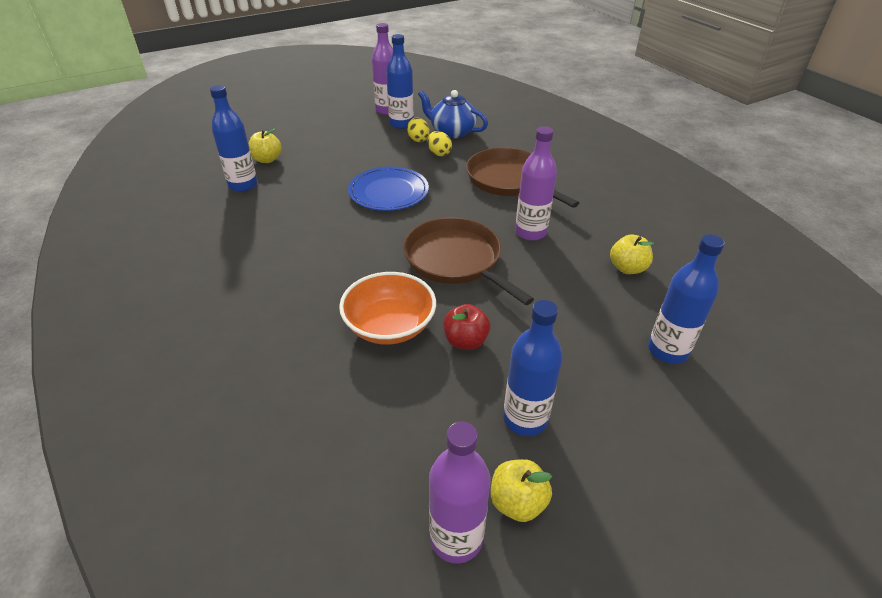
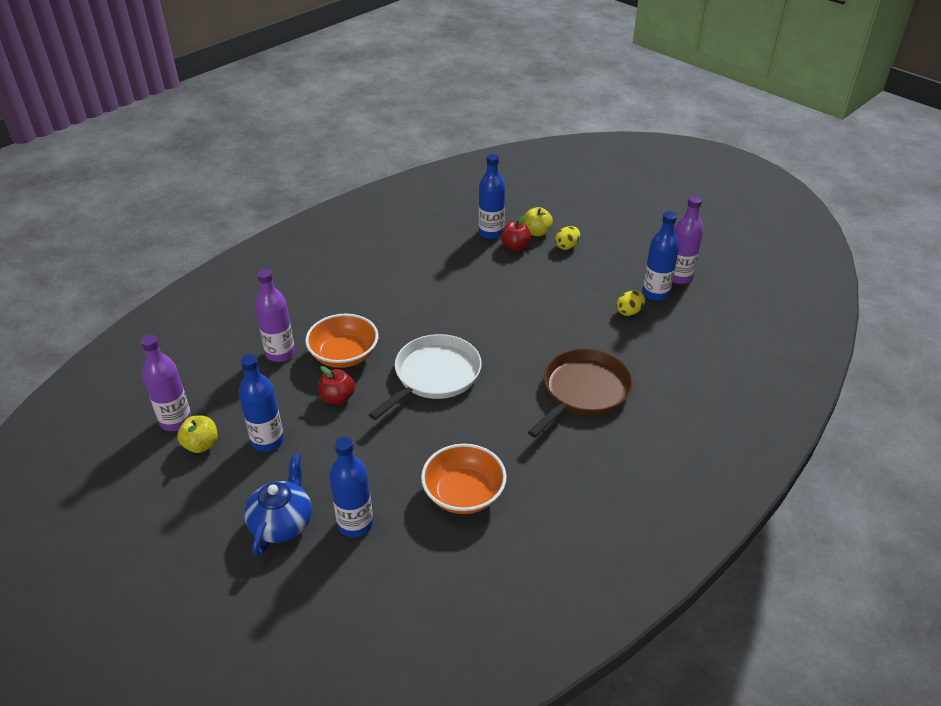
camera: 75 degrees right, 0 degrees up
blue plate [348,167,429,211] -> none
brown pan [403,217,534,305] -> white pan [369,334,482,420]
blue teapot [418,90,488,138] -> blue teapot moved to [244,453,312,556]
yellow egg [428,131,452,156] -> yellow egg moved to [555,226,580,250]
purple bottle [515,126,557,241] -> purple bottle moved to [255,269,295,362]
yellow apple [610,234,654,274] -> orange bowl [421,444,507,514]
none -> red apple [501,215,531,251]

